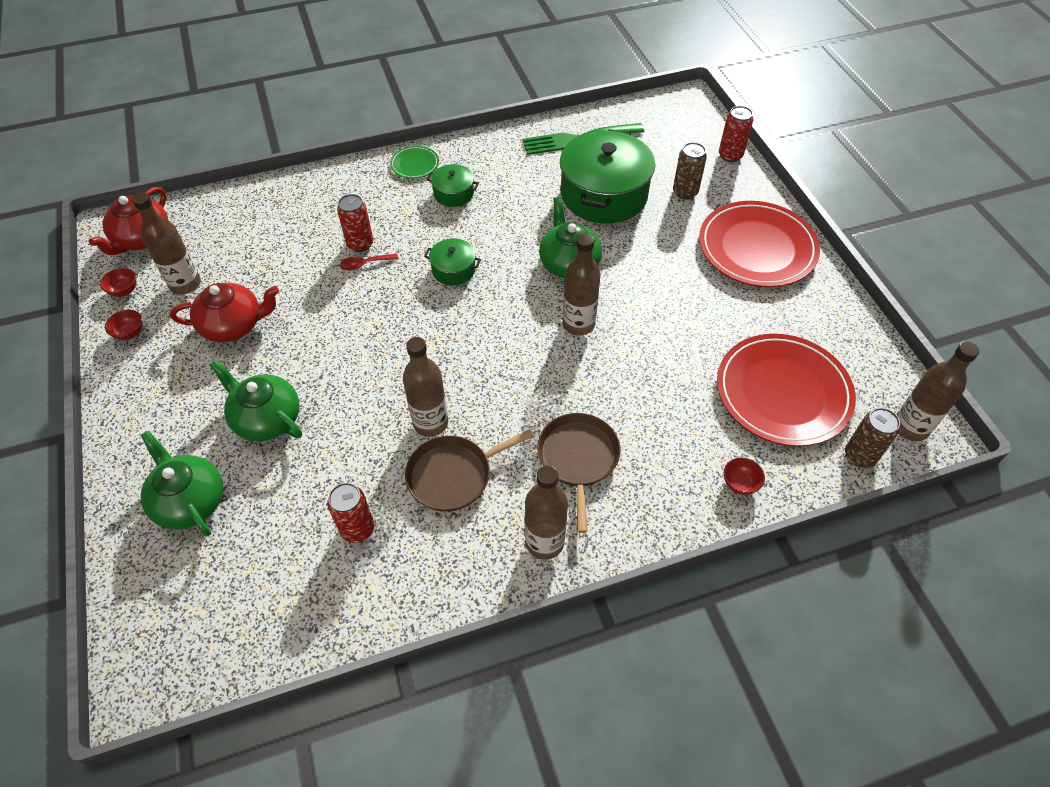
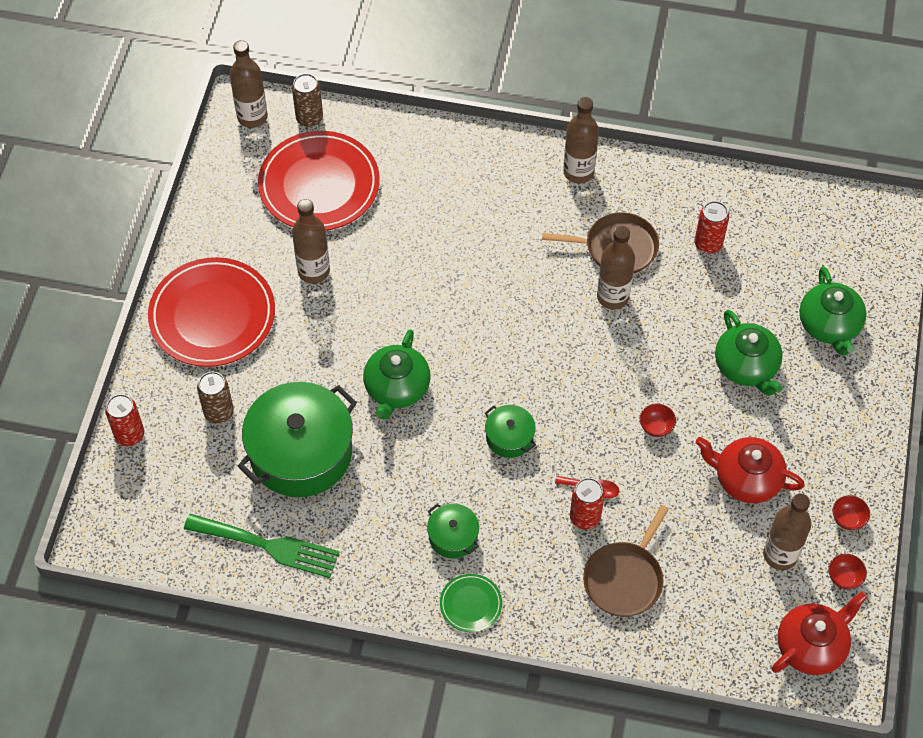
camera: 150 degrees left, 5 degrees up
brown pan [537,413,621,533] -> brown pan moved to [583,505,669,617]
brown bottle [562,233,601,335] -> brown bottle moved to [292,199,330,284]
red bowl [724,457,765,495] -> red bowl moved to [640,404,676,437]

